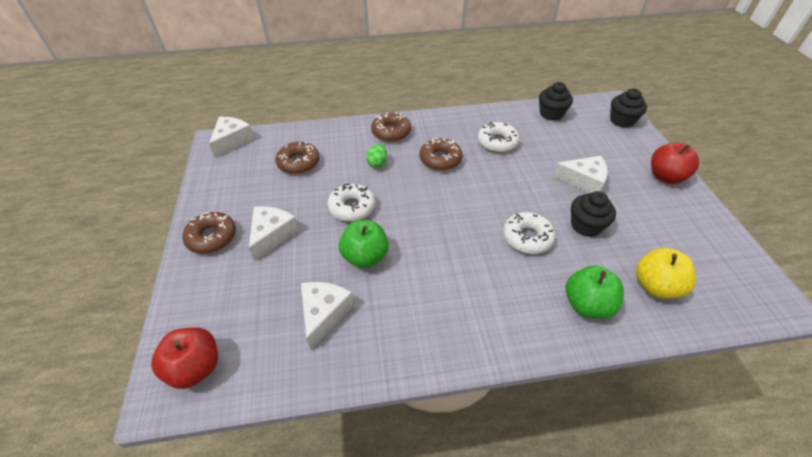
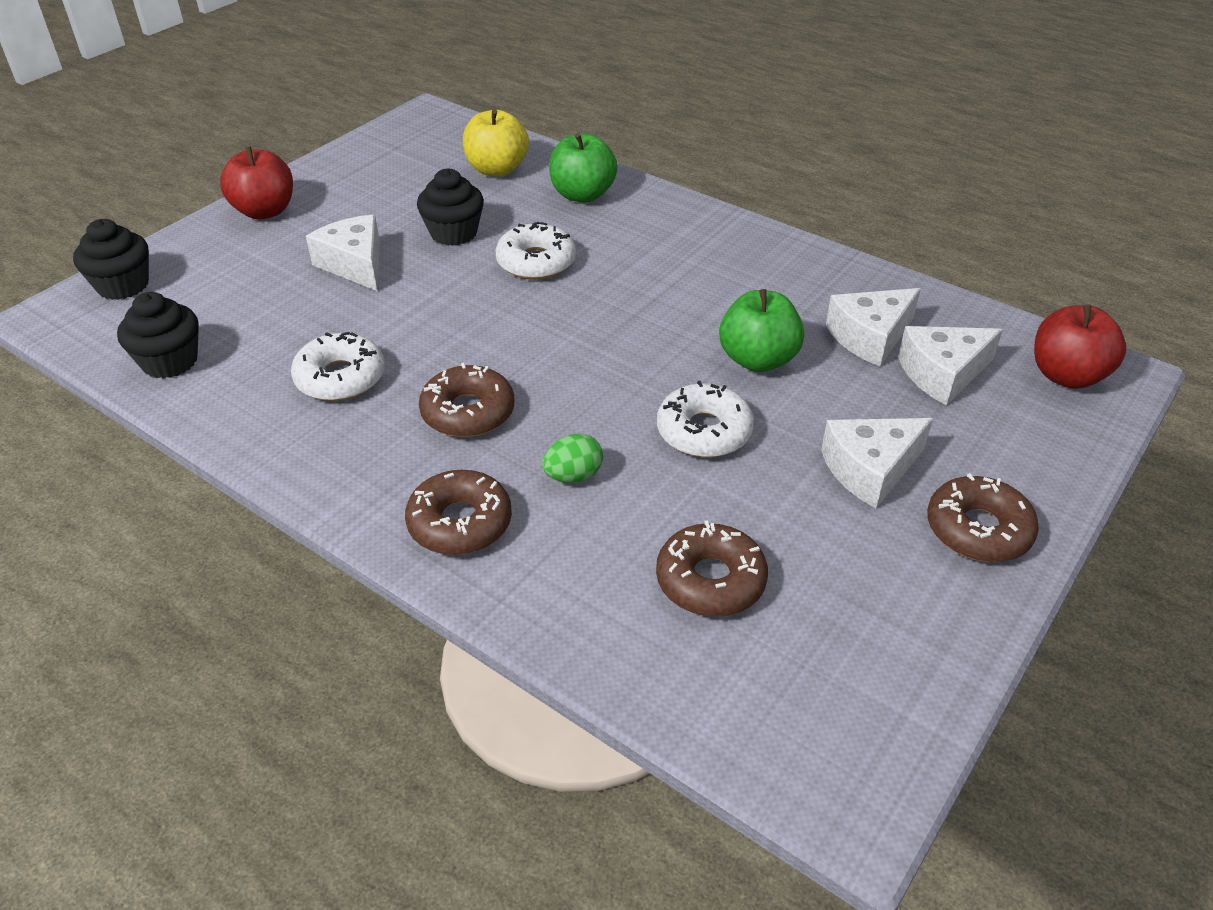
camera: 135 degrees left, 5 degrees down
white cheese [209,117,254,157] -> white cheese moved to [898,326,1003,406]

